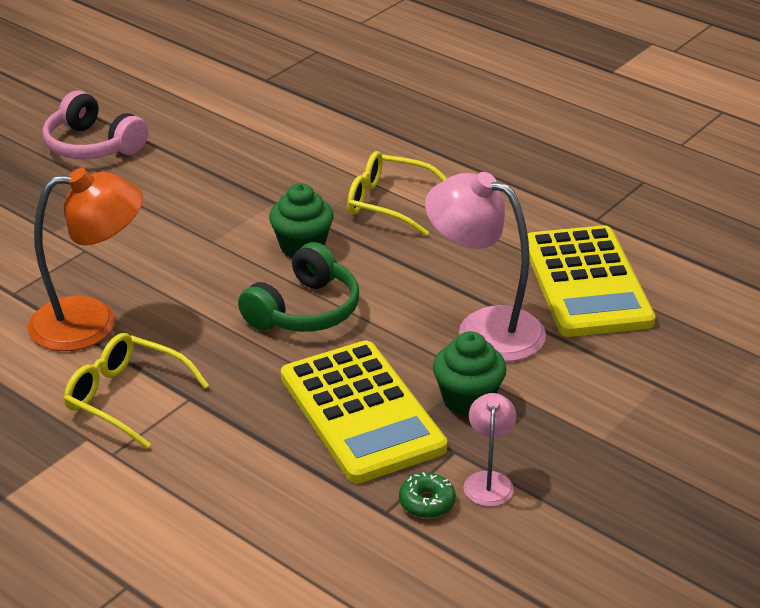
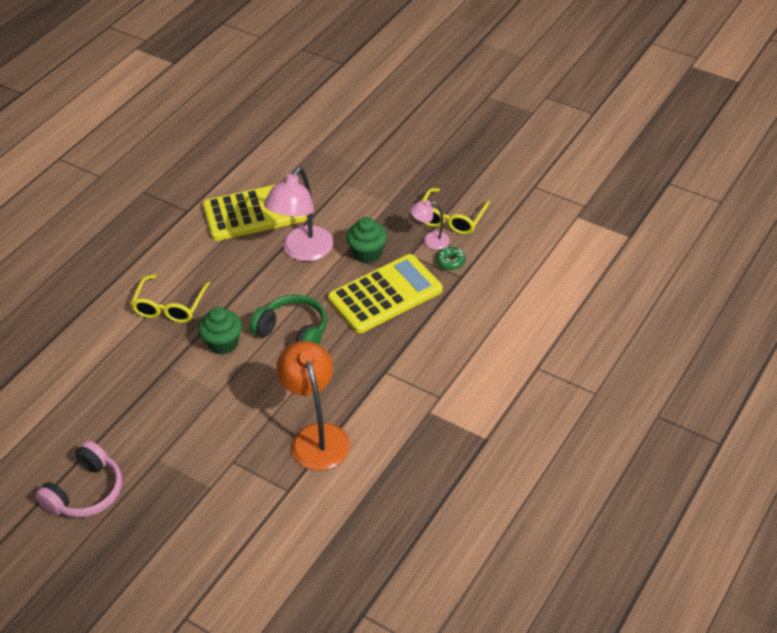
camera: 95 degrees left, 10 degrees up
yellow glasses [64,333,209,449] -> yellow glasses moved to [422,188,490,234]

